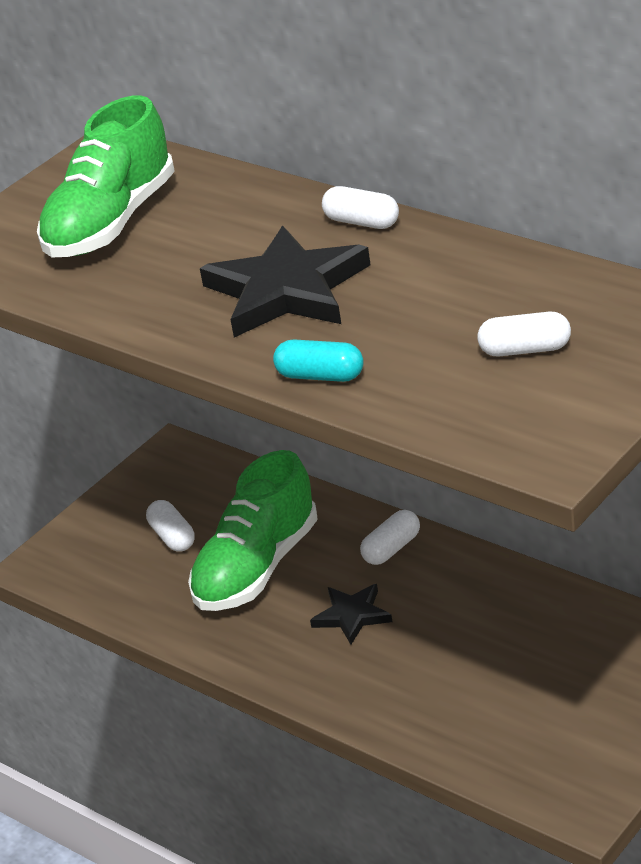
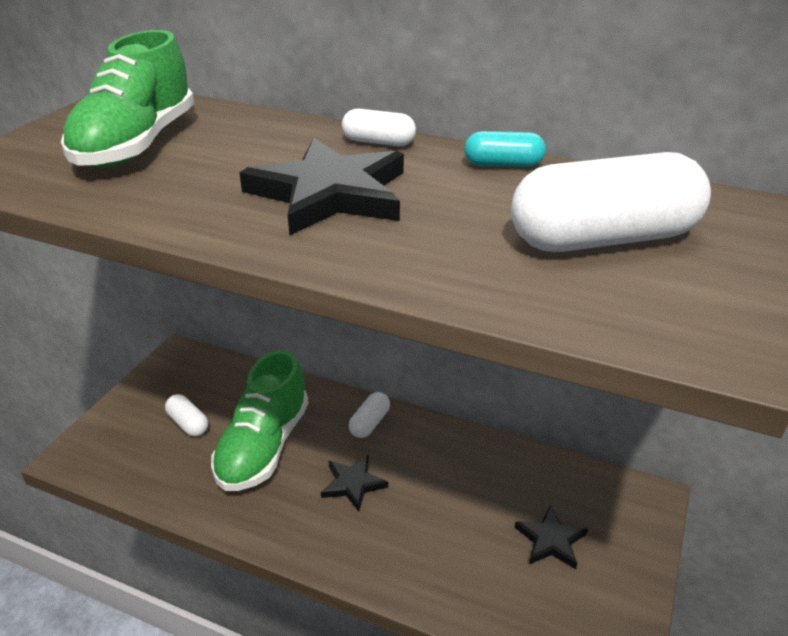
camera: 20 degrees left, 0 degrees up
turquoise capsule [273,339,364,382] -> turquoise capsule moved to [464,131,546,167]
white capsule [477,312,571,357] -> white capsule [511,152,711,252], size x2.10
none -> black star [514,505,588,569]

